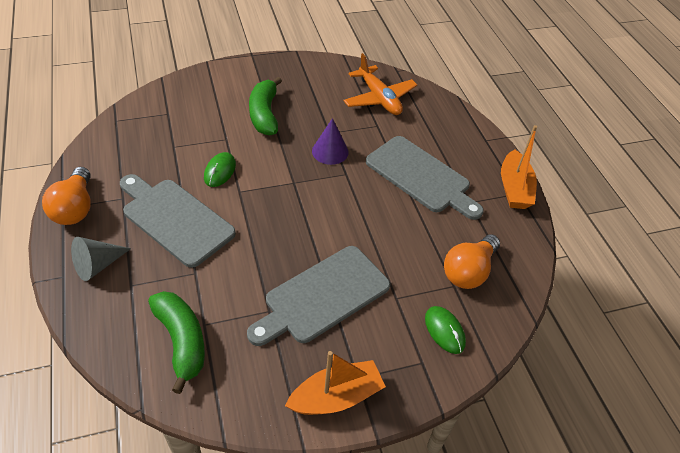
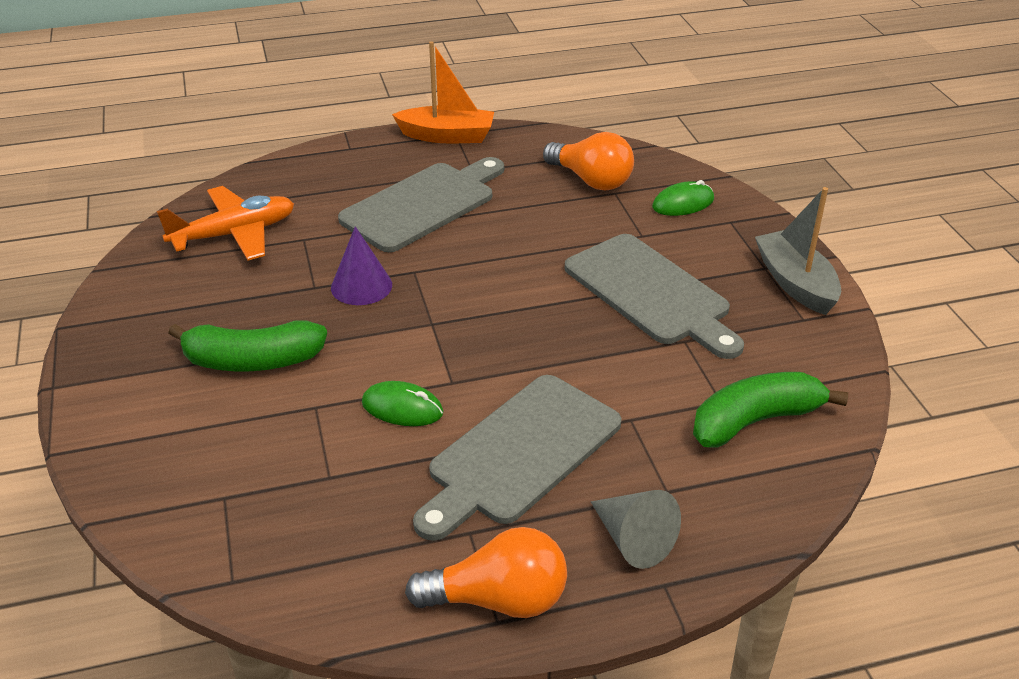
camera: 85 degrees left, 10 degrees down
orange boat [285,351,386,415] -> grey boat [755,187,841,315]

